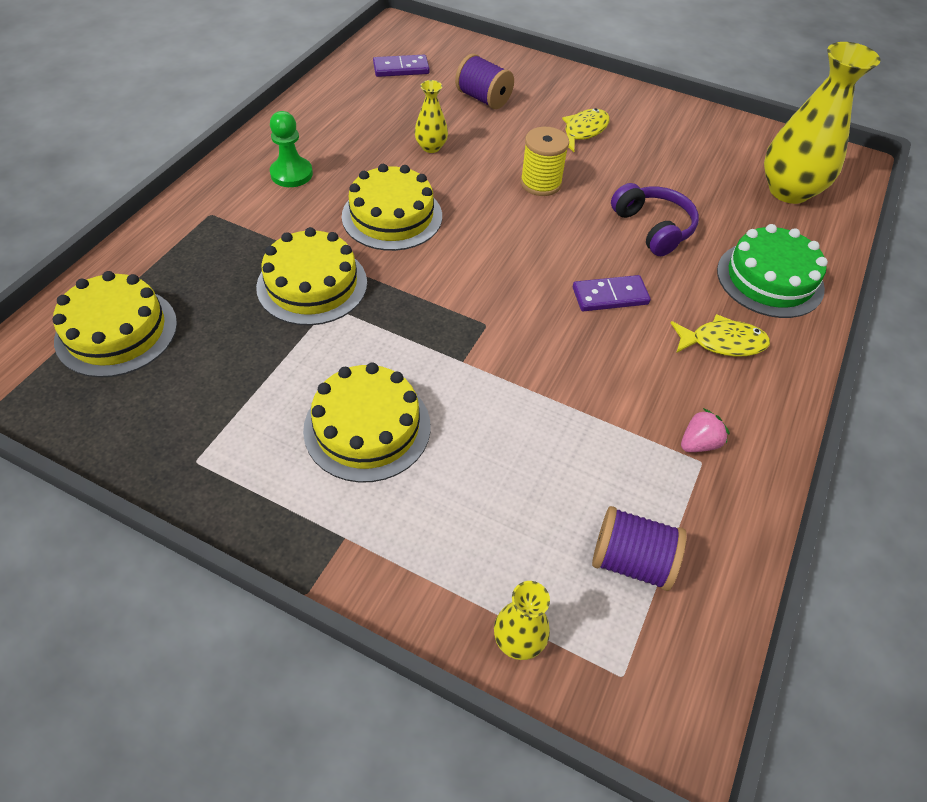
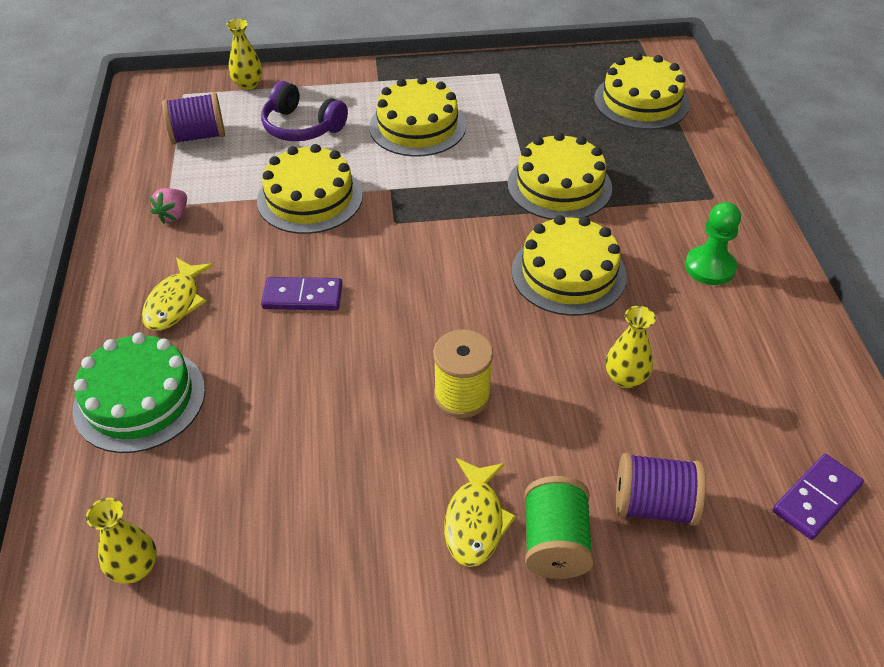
camera: 150 degrees right, 5 degrees down
purple domino [573,275,651,311] -> purple domino turned 45 degrees clockwise [261,277,343,311]
purple headphones [611,183,699,256] -> purple headphones moved to [261,81,348,141]
yellow fish [671,314,770,357] -> yellow fish turned 45 degrees counterclockwise [142,257,214,331]
yellow vase [764,42,880,204] -> yellow vase [86,498,157,584], size x0.48
none -> yellow cake [257,144,363,234]
none -> green spool [524,476,594,579]

